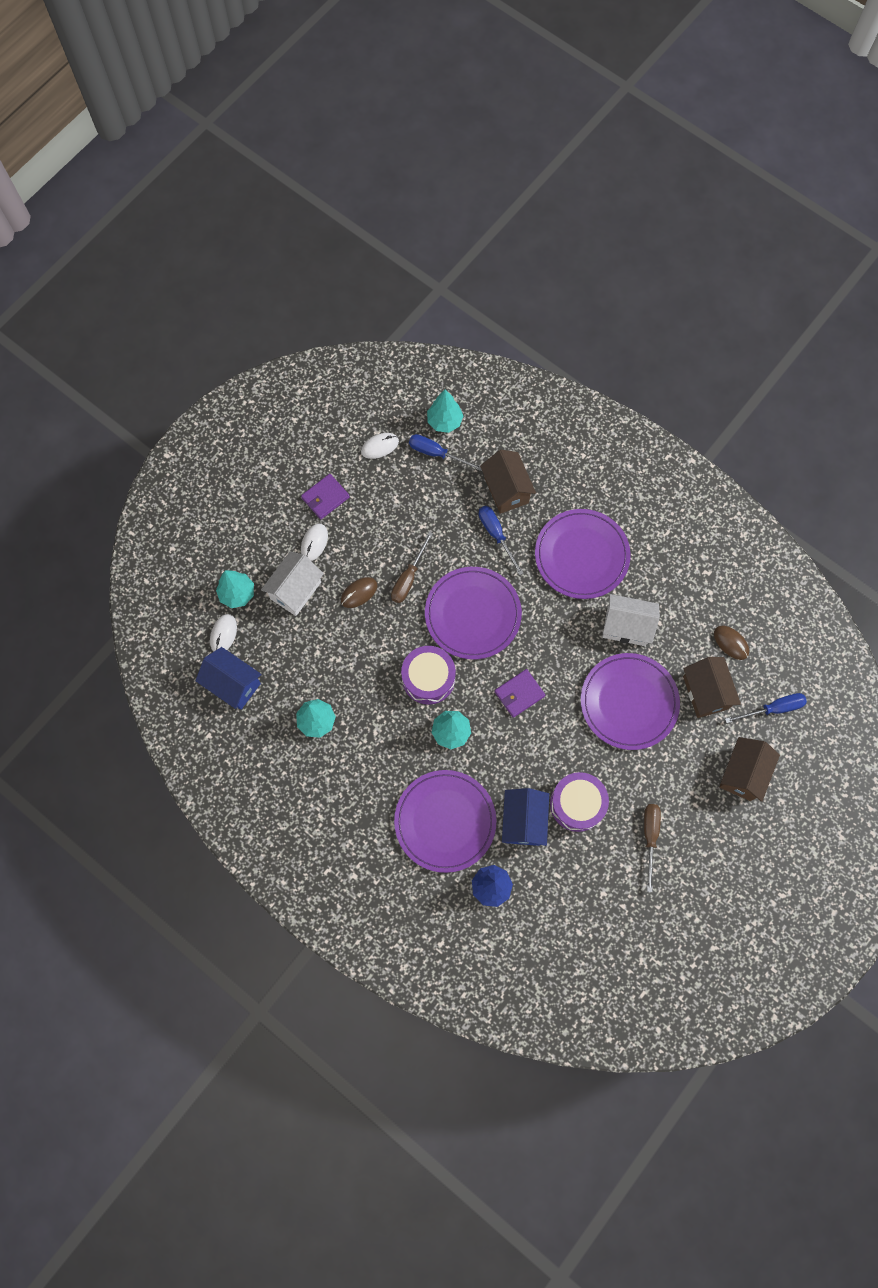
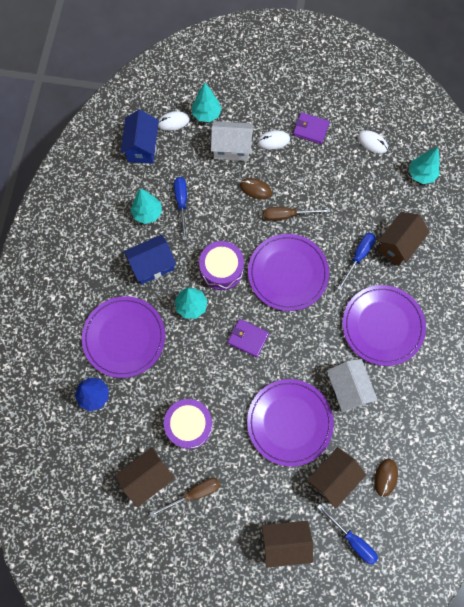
camera: 60 degrees right, 0 degrees up
blue screwdriver [409,434,482,471] -> blue screwdriver moved to [174,177,187,240]
blue house [502,788,549,846] -> blue house moved to [124,234,176,284]
none -> brown house [115,447,175,507]

